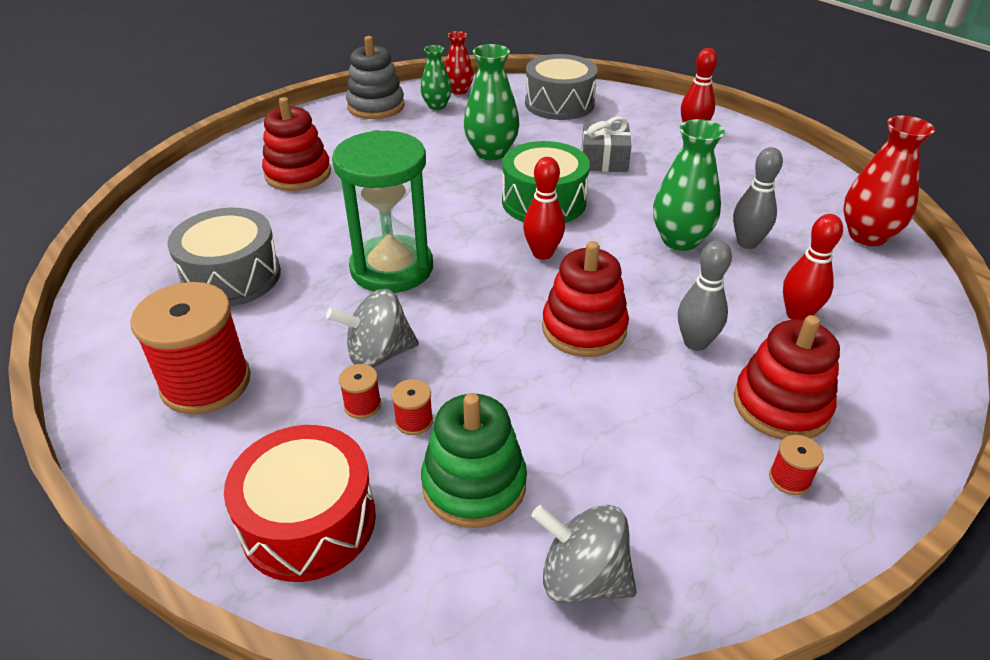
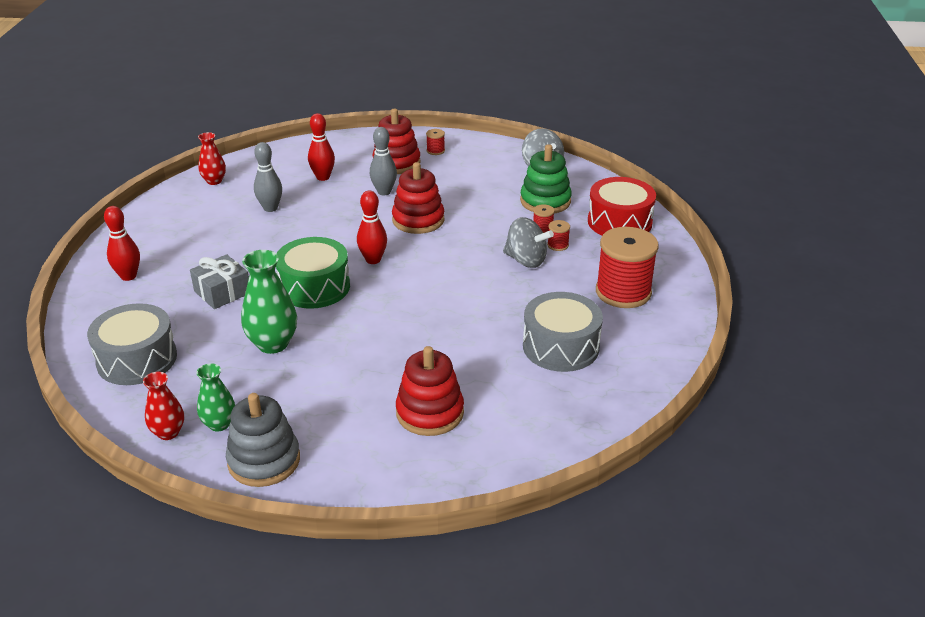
camera: 135 degrees left, 5 degrees down
green hourglass [332,130,433,293] -> none
green vase [653,119,725,251] -> none
red vase [843,116,935,246] -> red vase [198,132,226,185], size x0.62

